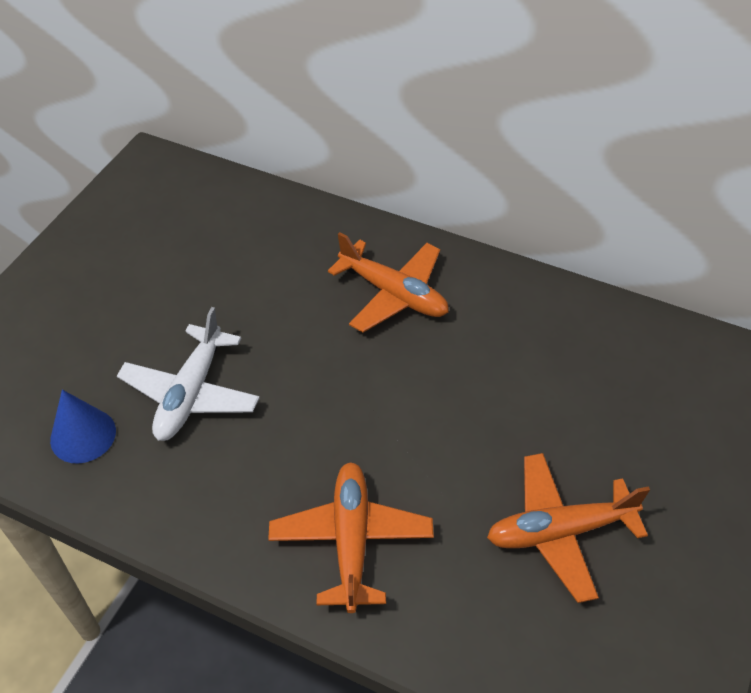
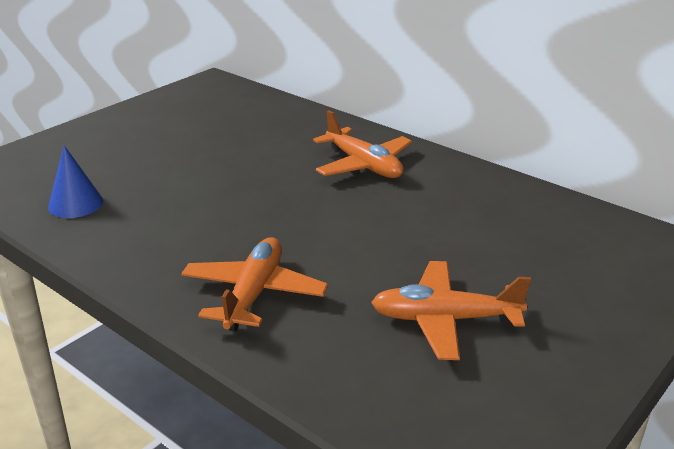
camera: 15 degrees right, 20 degrees down
white plane [117,307,260,441] -> none

